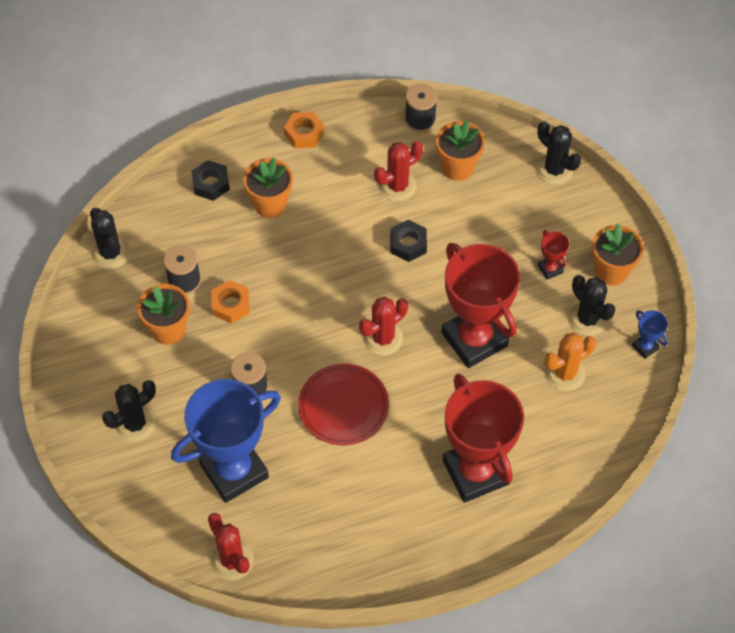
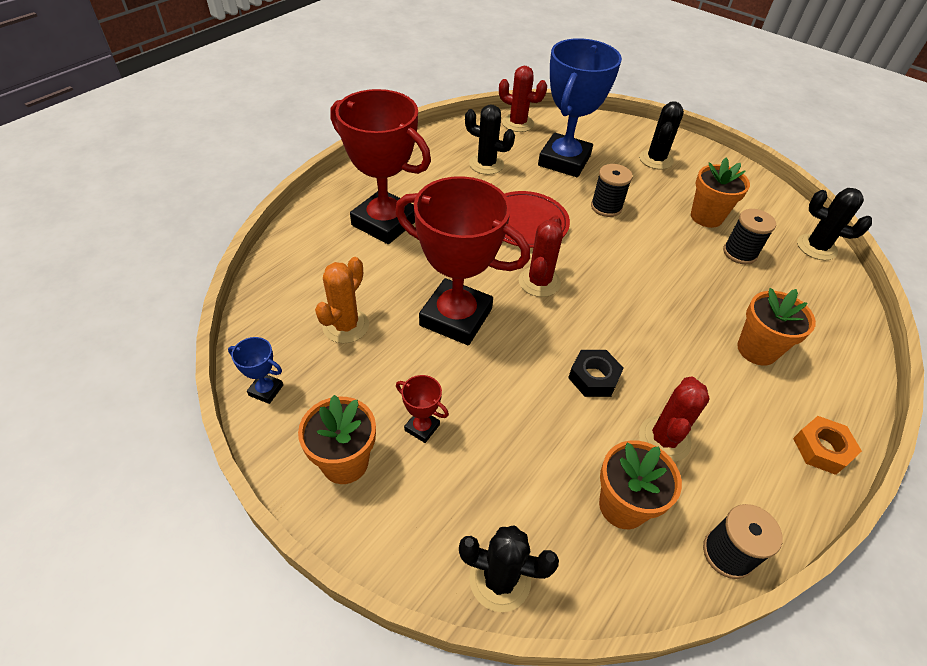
camera: 145 degrees right, 10 degrees down
black nut [191,160,230,201] -> none
orange nut [211,280,250,324] -> none
black cactus [568,275,616,336] -> black cactus moved to [465,105,515,175]

